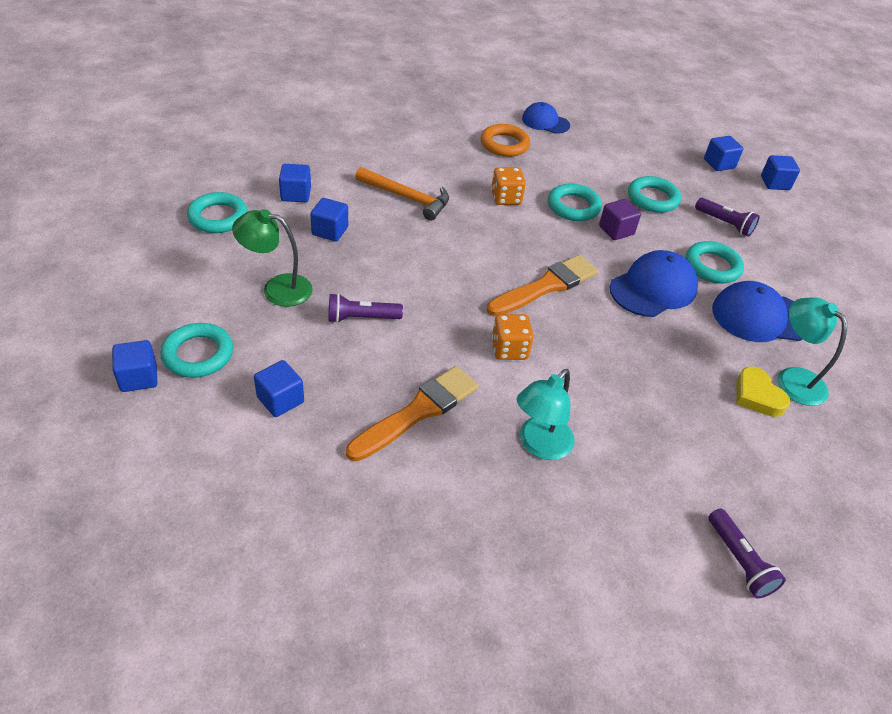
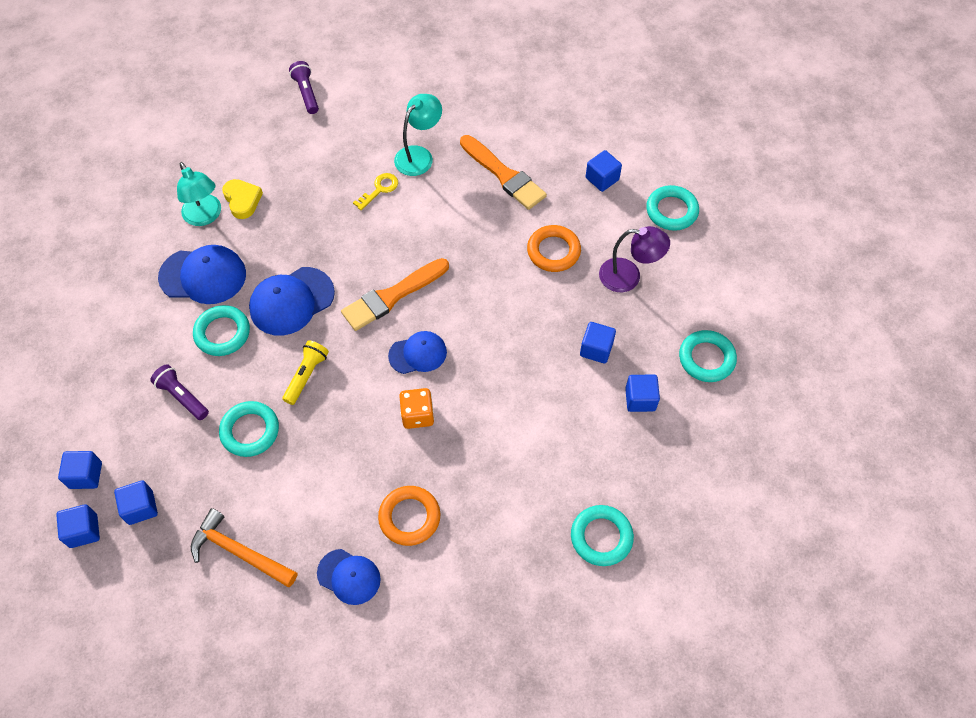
camera: 175 degrees left, 15 degrees up
blue cube [112,340,158,392] -> blue cube moved to [56,504,100,548]
green lamp [232,209,313,307] -> purple lamp [599,226,670,292]
purple flashlight [328,293,403,323] -> orange ring [527,225,581,272]
orange brush [346,366,479,461] -> orange brush turned 90 degrees counterclockwise [460,135,547,210]
orange hammer [355,167,449,221] -> orange hammer moved to [191,508,297,587]
orange dice [492,314,534,360] -> none
turquoise ring [548,184,602,221] -> turquoise ring moved to [571,505,634,566]
purple cube [599,199,641,240] -> yellow flashlight [282,340,329,405]
none -> yellow key [353,173,398,210]
none -> blue cap [388,331,447,374]

